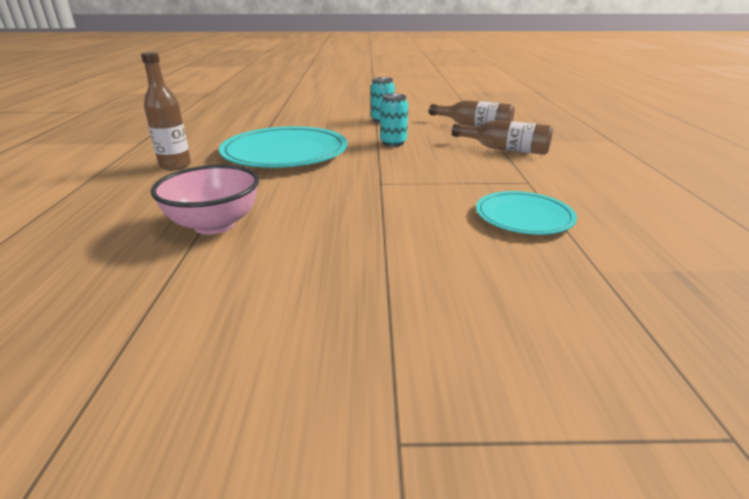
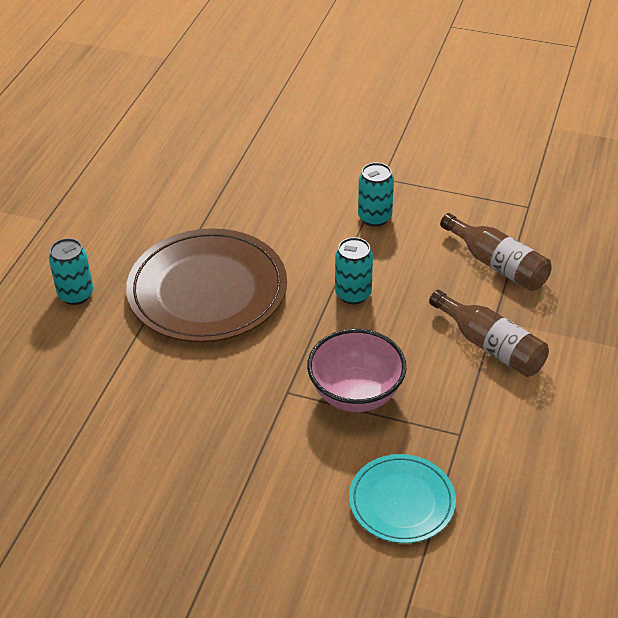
camera: 20 degrees right, 15 degrees up
brown bottle [141,52,191,171] -> turquoise can [49,238,94,305]
pink bowl [151,165,259,235] -> pink bowl moved to [307,329,406,412]
turquoise plate [219,126,348,168] -> brown plate [126,228,287,343]

